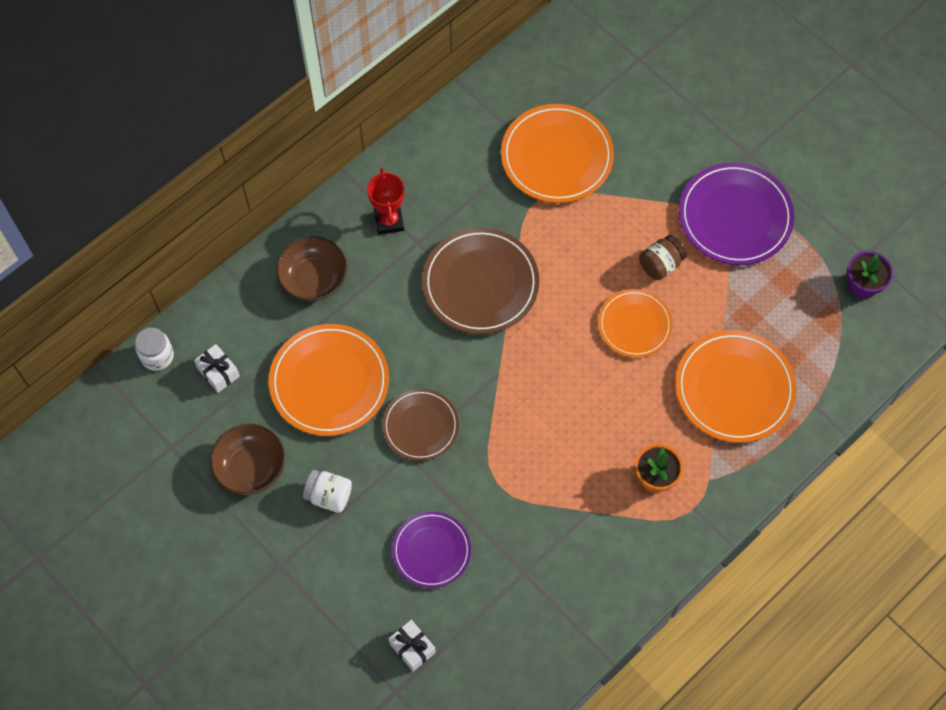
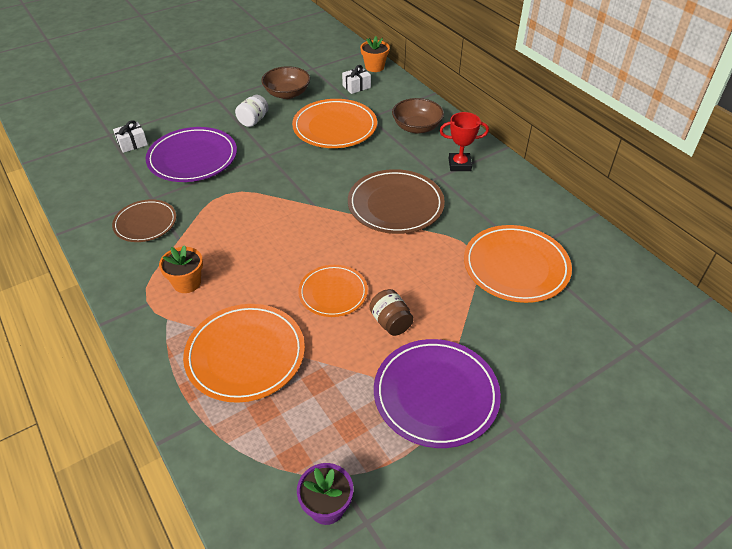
camera: 100 degrees right, 20 degrees down
white jar [135,327,174,371] -> orange flower pot [360,36,390,72]
brown plate [382,389,459,461] -> brown plate moved to [112,199,176,242]
purple plate [392,511,471,588] -> purple plate [146,127,237,182], size x1.59

